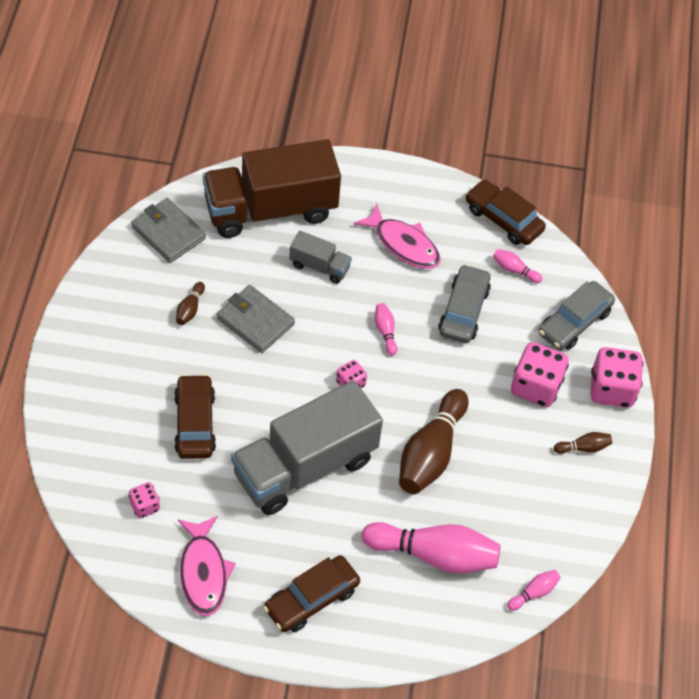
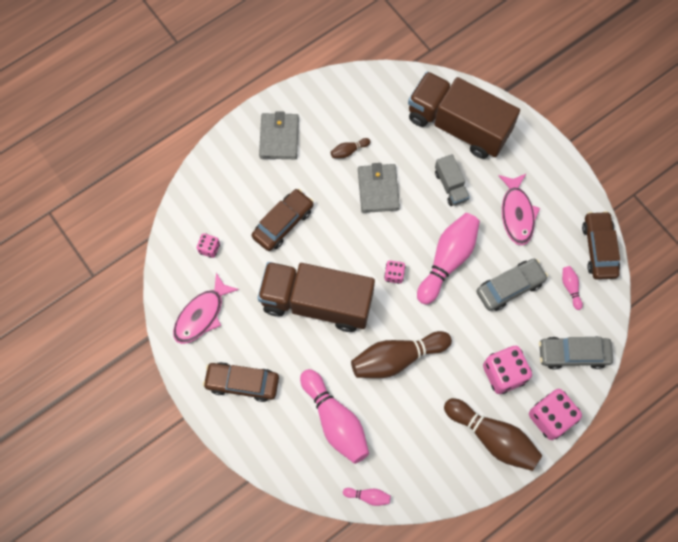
camera: 50 degrees right, 15 degrees up
grey wallet [131,198,206,263] -> grey wallet moved to [259,111,299,159]
grey truck [231,380,383,515] -> brown truck [258,262,375,332]
pink bowling pin [375,303,398,355] -> pink bowling pin [417,213,480,304], size x2.27
brown bowling pin [554,432,612,454] -> brown bowling pin [444,398,543,471], size x2.27

